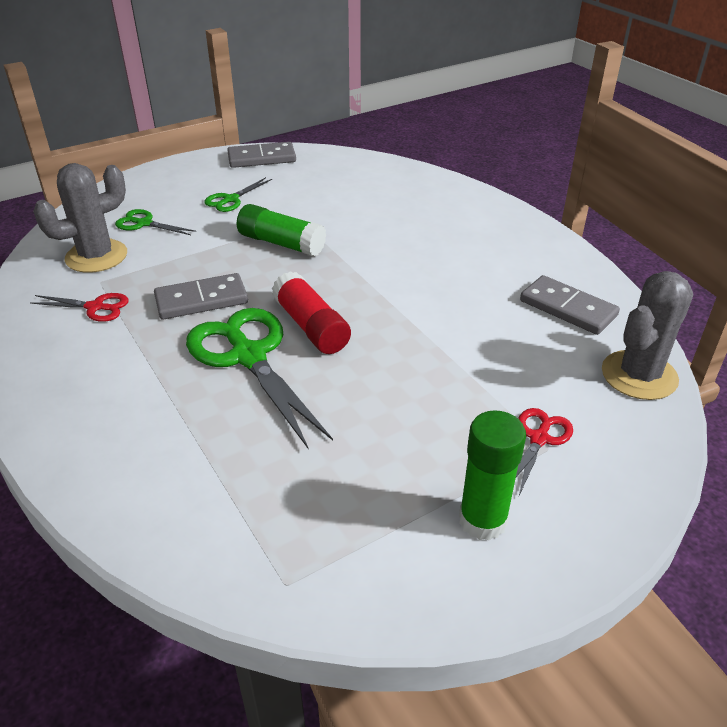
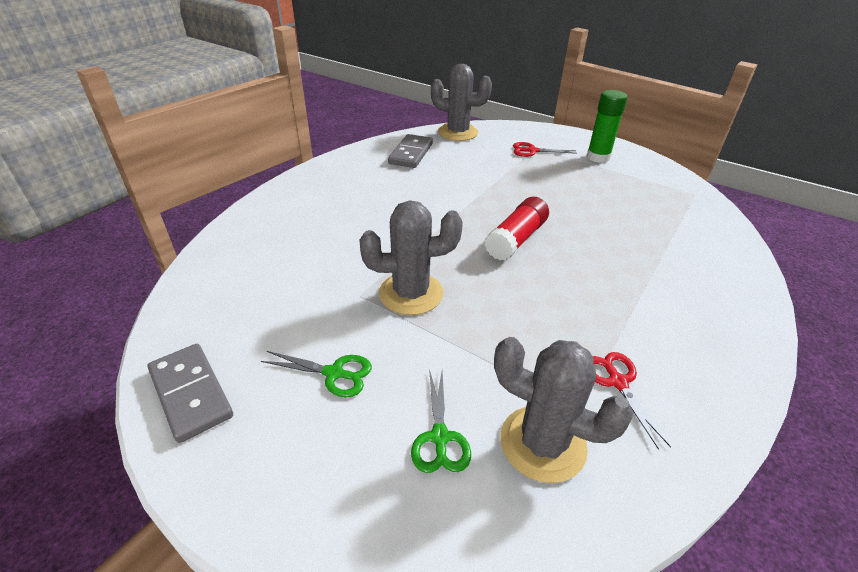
camera: 115 degrees left, 0 degrees up
grey domino [154,273,248,320] -> none
green scissors [186,308,333,448] -> none
green glue stick [237,204,326,257] -> grey cactus [359,200,463,315]

